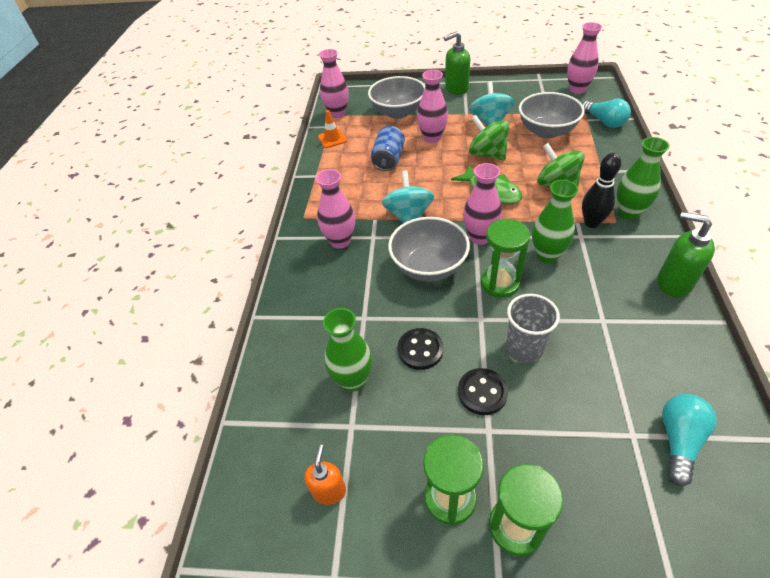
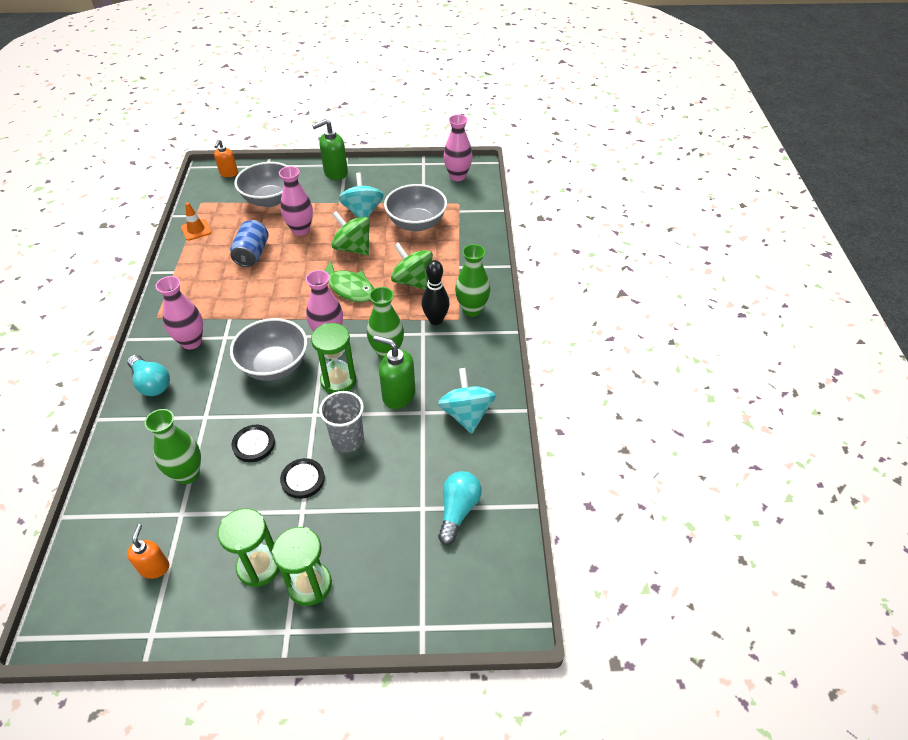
camera: 10 degrees left, 0 degrees up
pink vase [319,49,349,118] -> none
turquoise spinning top [382,171,434,223] -> turquoise spinning top moved to [438,368,496,434]
turquoise light bulb [582,99,631,128] -> turquoise light bulb moved to [127,355,170,396]
green soap dispenser [657,212,715,297] -> green soap dispenser moved to [373,335,415,409]
none -> orange soap dispenser [214,140,238,177]

